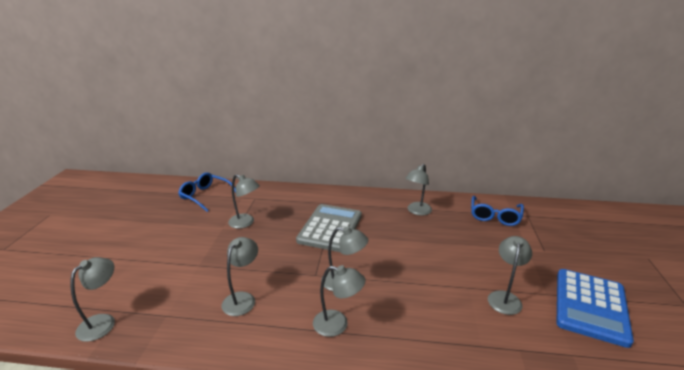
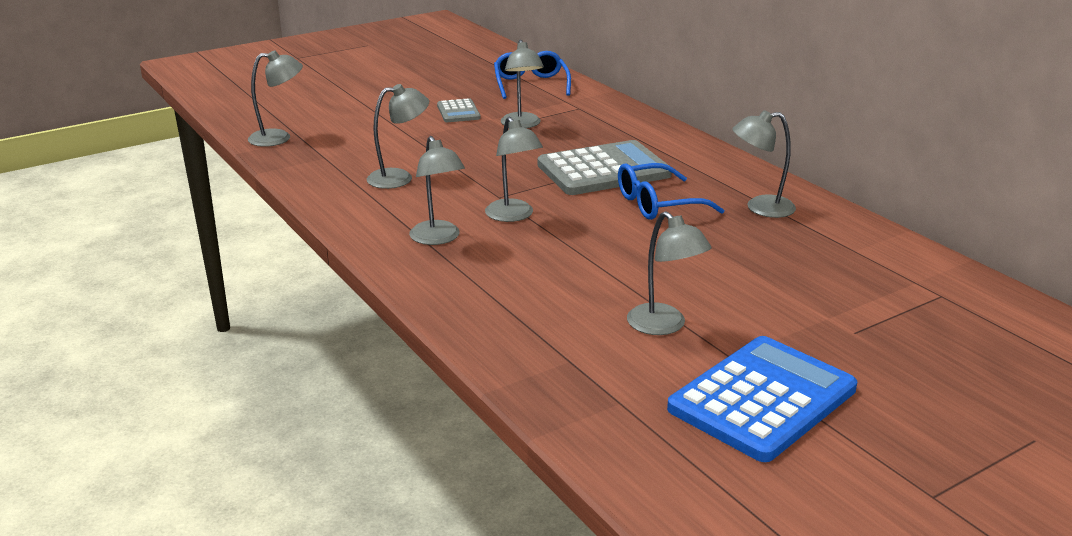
camera: 50 degrees right, 0 degrees up
blue glasses [471,196,524,226] -> blue glasses moved to [618,163,725,220]
grey lamp [488,236,532,315] -> grey lamp turned 75 degrees clockwise [627,211,712,335]
blue calculator [557,269,634,348] -> blue calculator turned 150 degrees clockwise [667,336,857,462]
none -> grey calculator [437,99,481,122]

